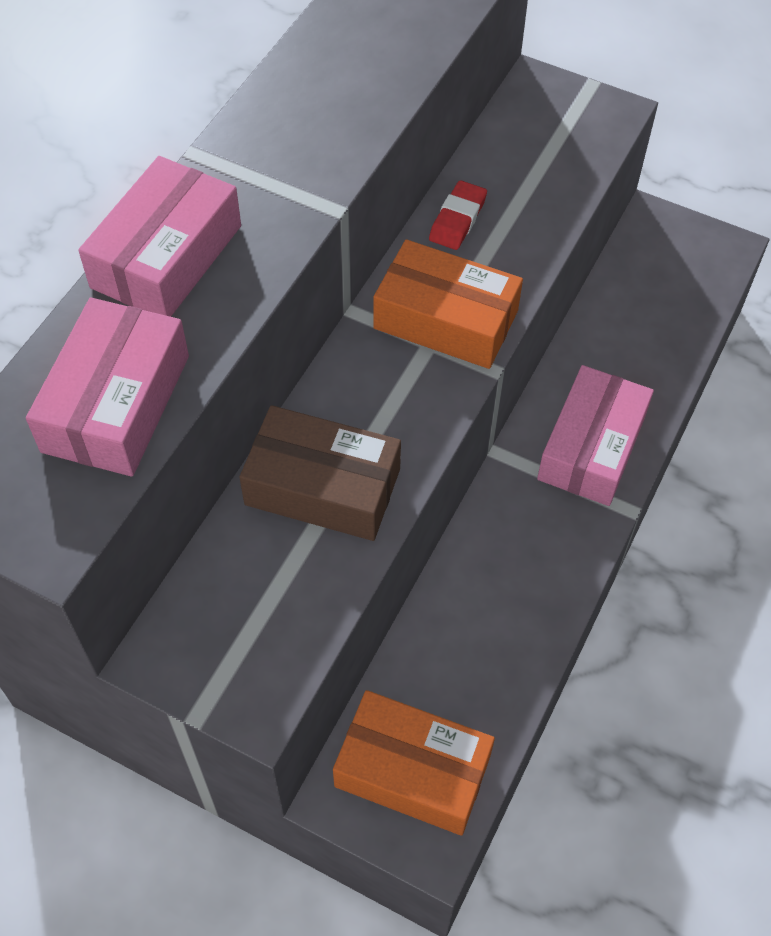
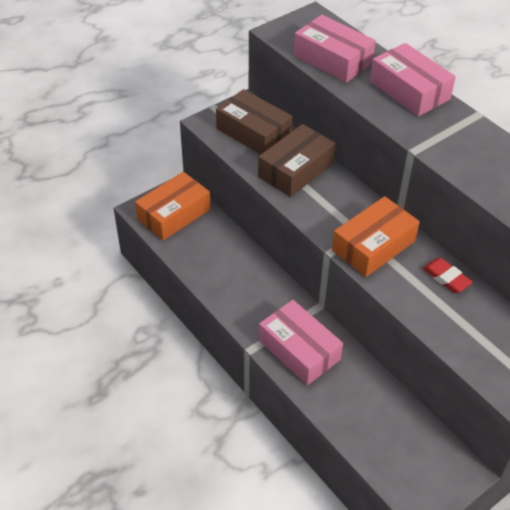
camera: 115 degrees right, 10 degrees down
none -> brown box [216,89,293,154]

